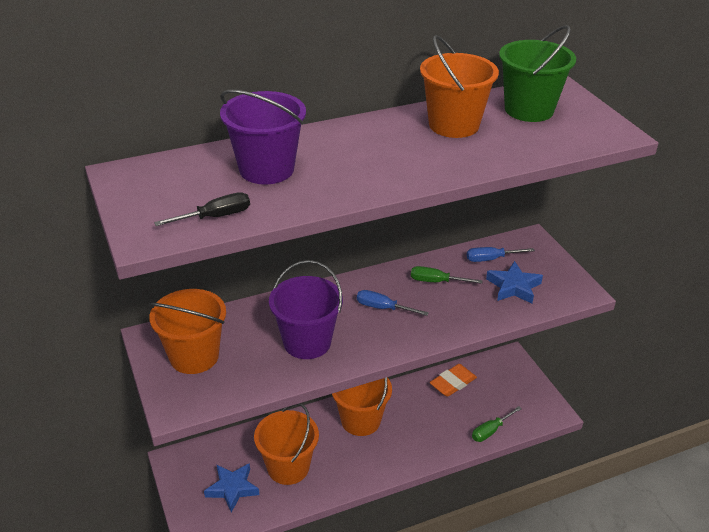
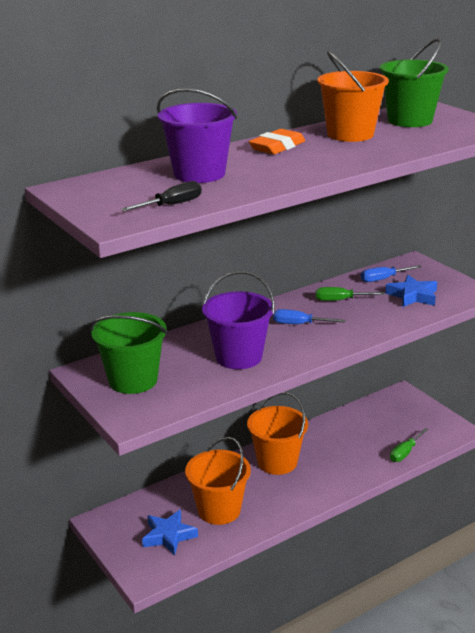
camera: 10 degrees left, 10 degrees down
orange bucket [149,289,226,374] -> green bucket [90,312,168,394]
orange eraser [430,364,477,397] -> orange eraser moved to [249,129,305,154]

